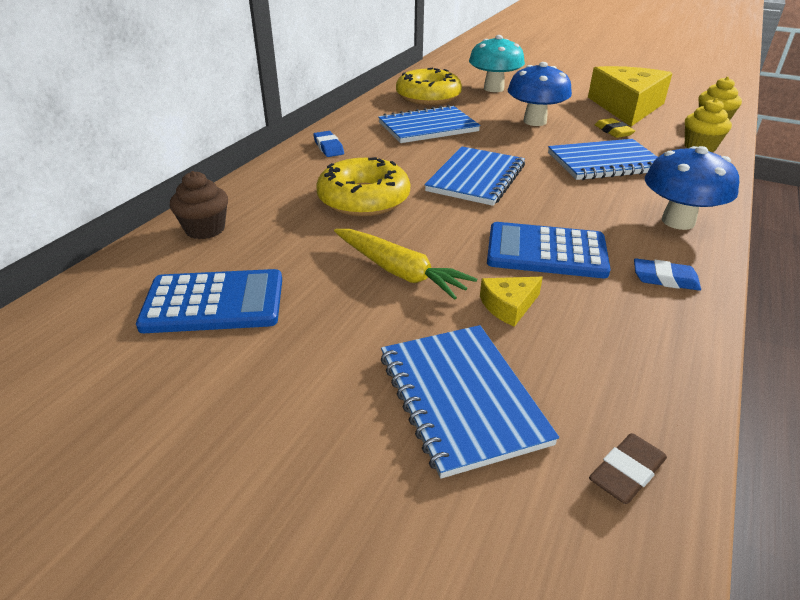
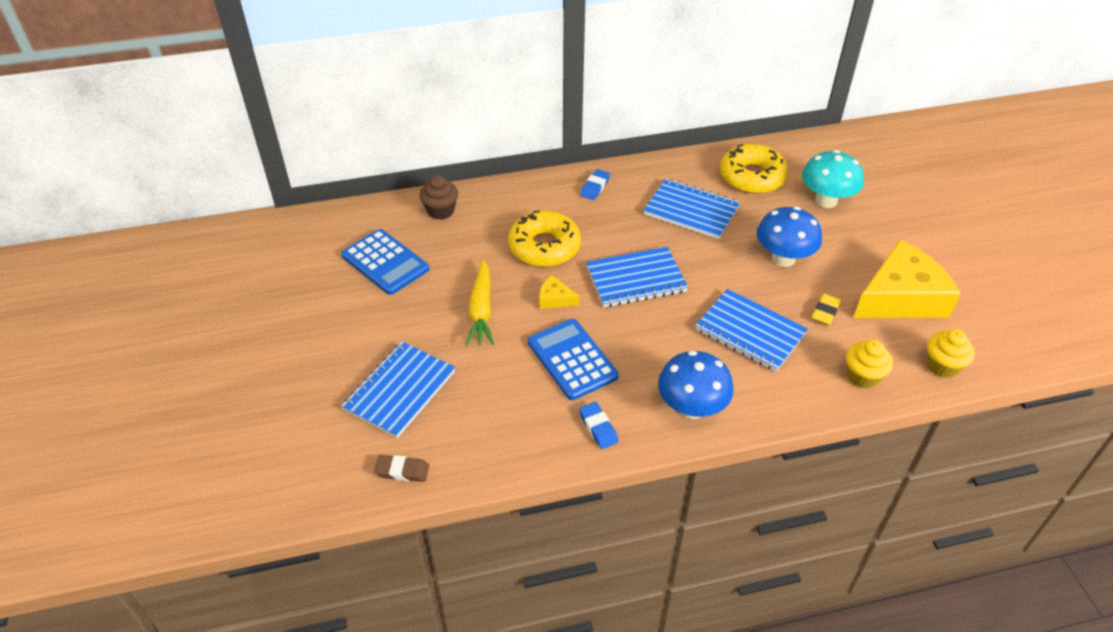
camera: 50 degrees right, 10 degrees up
yellow cheese [480,277,543,327] -> yellow cheese moved to [539,275,579,309]

